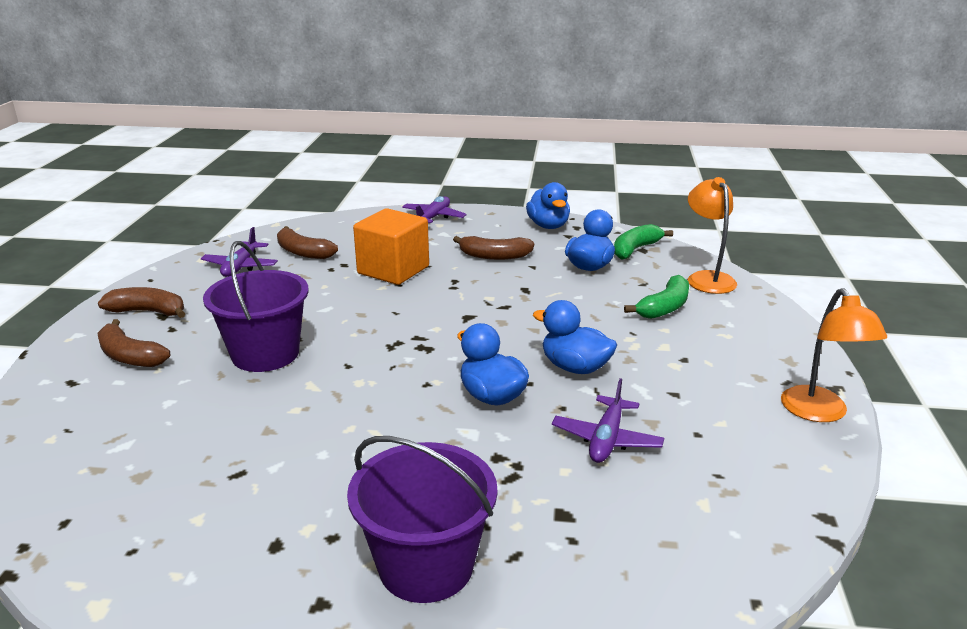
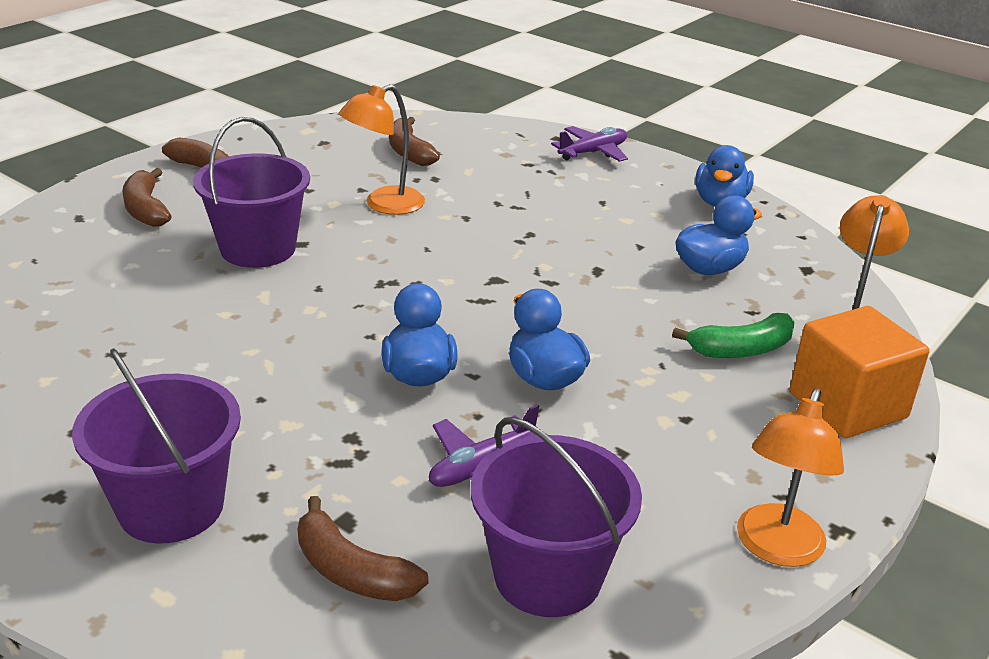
camera: 30 degrees right, 5 degrees up
purple plane [201,227,278,277] -> none
orange cube [353,208,429,285] -> orange cube moved to [790,306,929,438]
brown banana [453,236,534,260] -> brown banana moved to [298,496,428,601]
green banana [614,224,673,260] -> none
none -> orange lamp [339,84,425,215]
none -> purple bucket [471,417,642,617]

